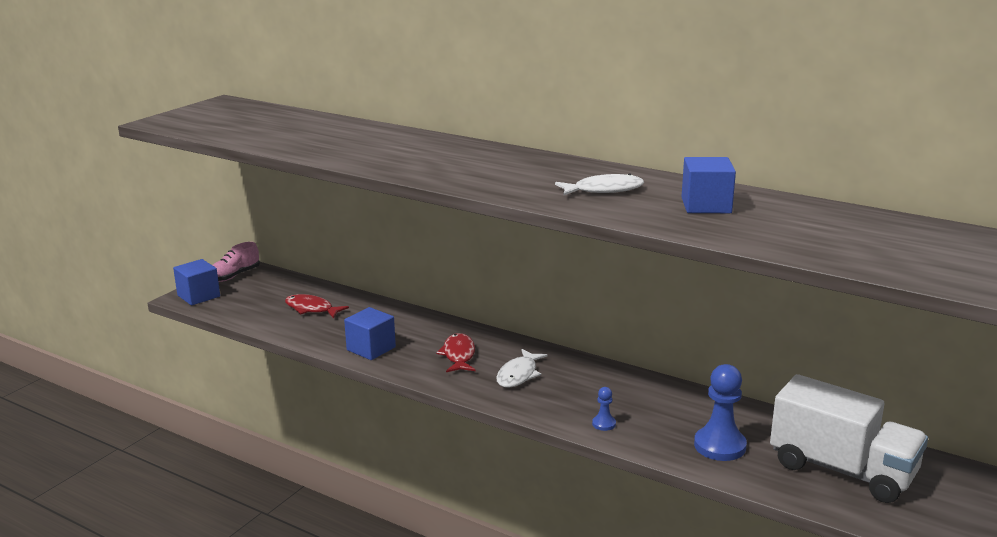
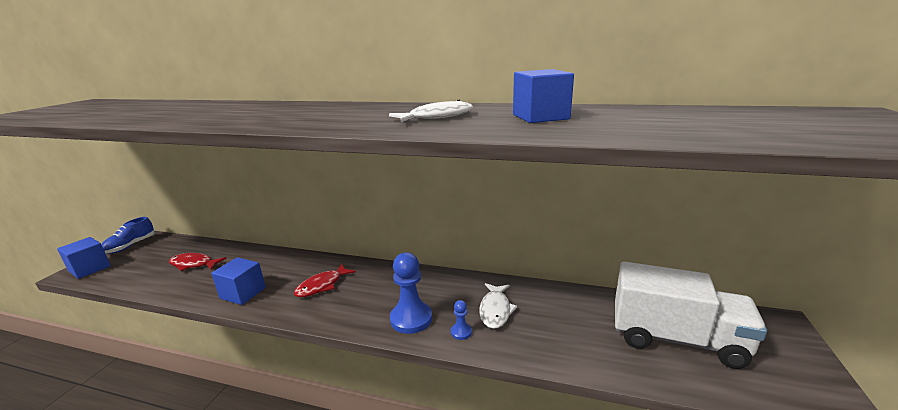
camera: 15 degrees left, 0 degrees up
pink shoe [213,242,260,282] -> blue shoe [101,217,154,254]
red fish [436,333,475,372] -> red fish turned 120 degrees counterclockwise [294,263,356,297]
white fish [496,349,548,388] -> white fish moved to [479,283,517,329]
blue pawn [694,364,747,461] -> blue pawn moved to [390,252,432,334]

